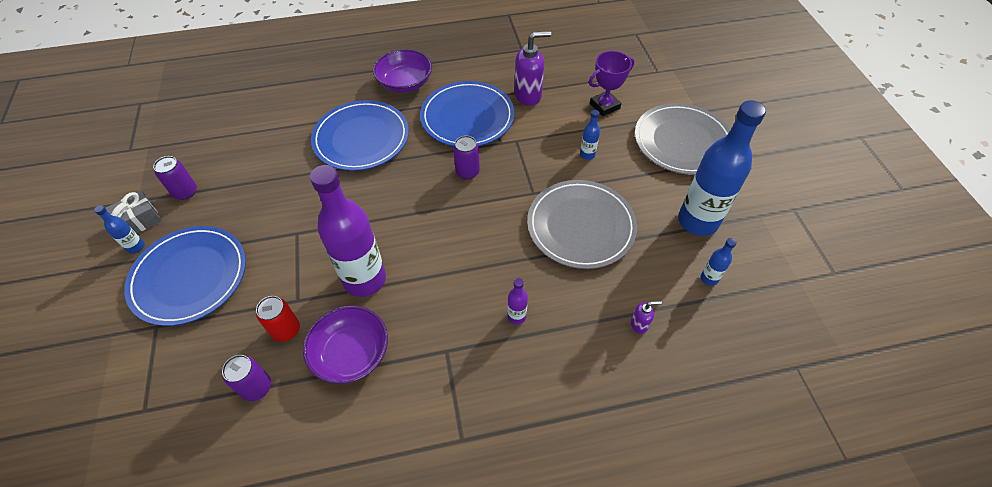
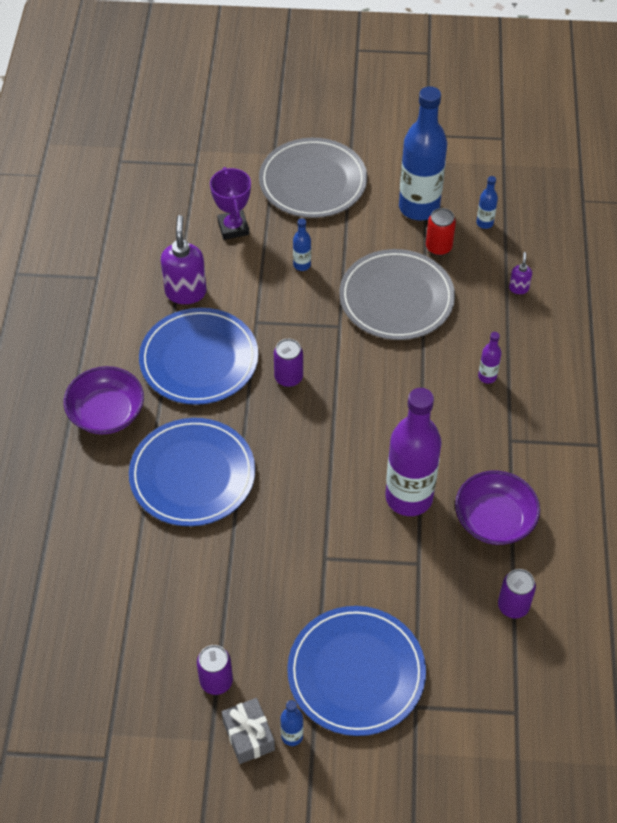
camera: 75 degrees left, 0 degrees up
red can [256,296,300,342] -> red can moved to [426,208,456,256]

